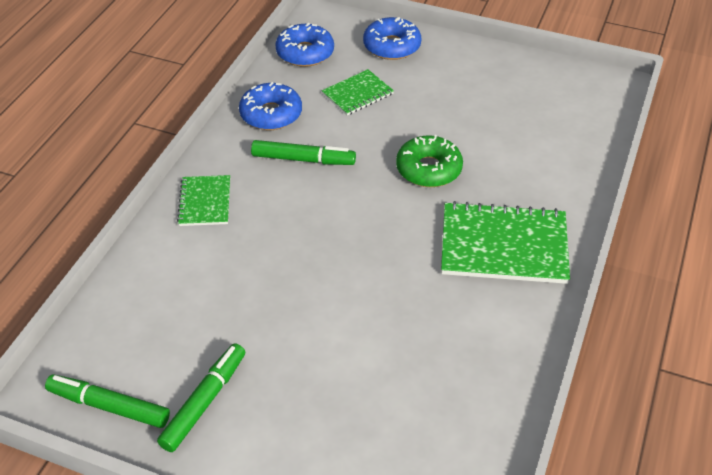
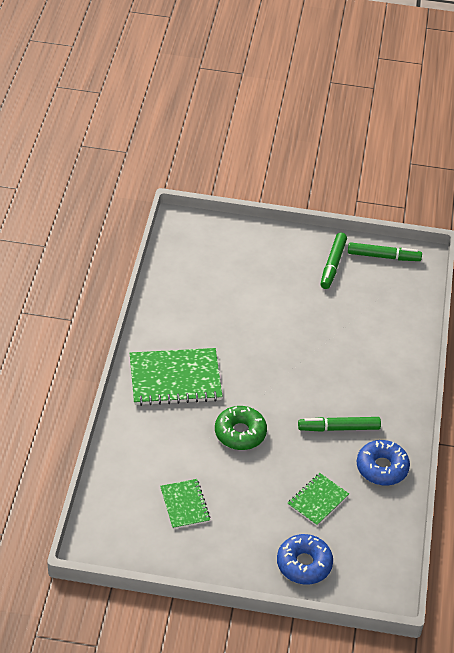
camera: 165 degrees right, 0 degrees up
green notebook [177,175,230,226] -> green notebook moved to [160,479,210,529]
blue donut [275,23,334,67] -> none

